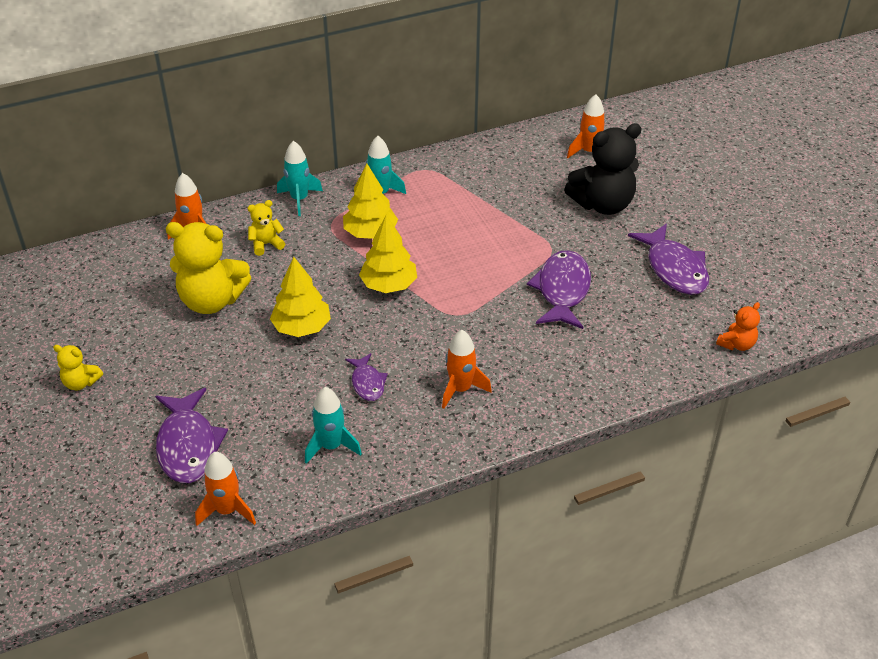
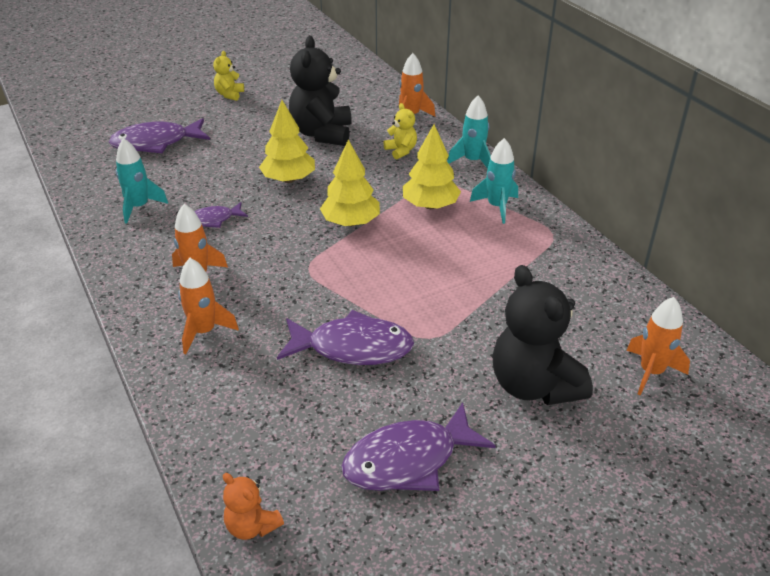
camera: 85 degrees right, 5 degrees down
yellow teddy bear [166,222,251,314] -> black teddy bear [289,36,352,146]
orange rocket [195,452,256,526] -> orange rocket moved to [178,258,239,354]

